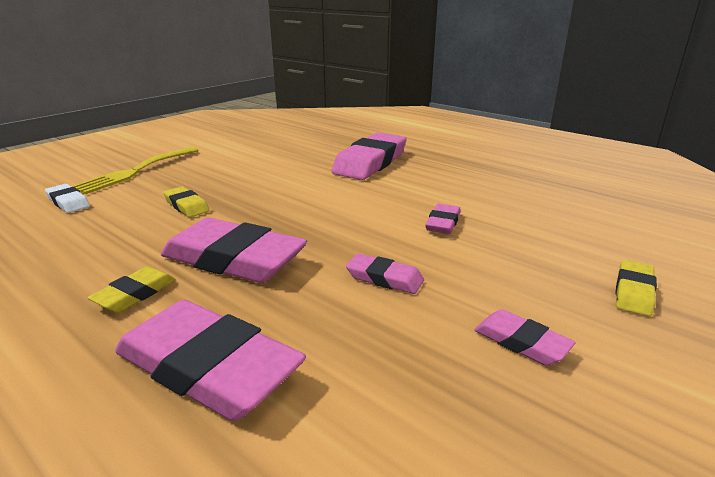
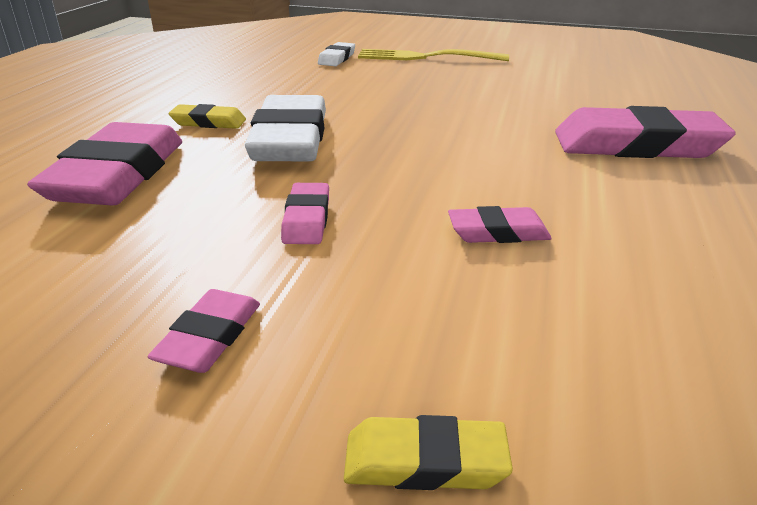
camera: 65 degrees right, 5 degrees up
pink eraser [161,218,307,283] -> white eraser [245,95,326,161]
yellow eraser [163,186,210,217] -> none

